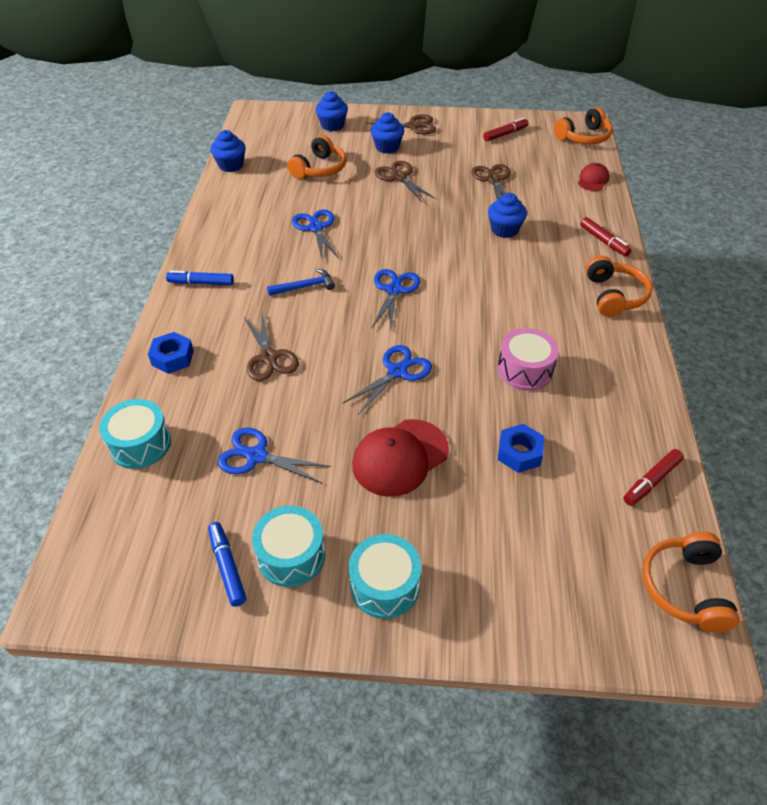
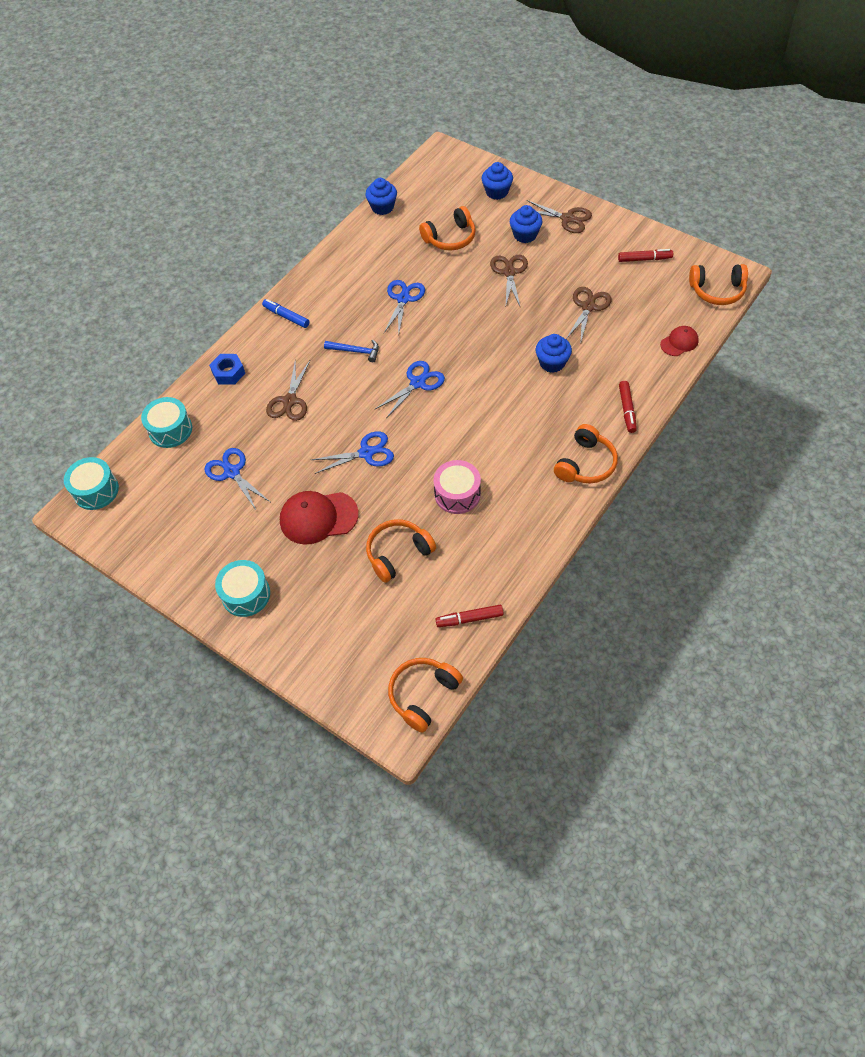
camera: 35 degrees right, 10 degrees up
blue marker [208,522,246,607] -> none
turquoise drum [252,506,325,587] -> turquoise drum moved to [64,457,119,510]
blue nut [498,424,544,473] -> orange headphones [366,519,436,583]

